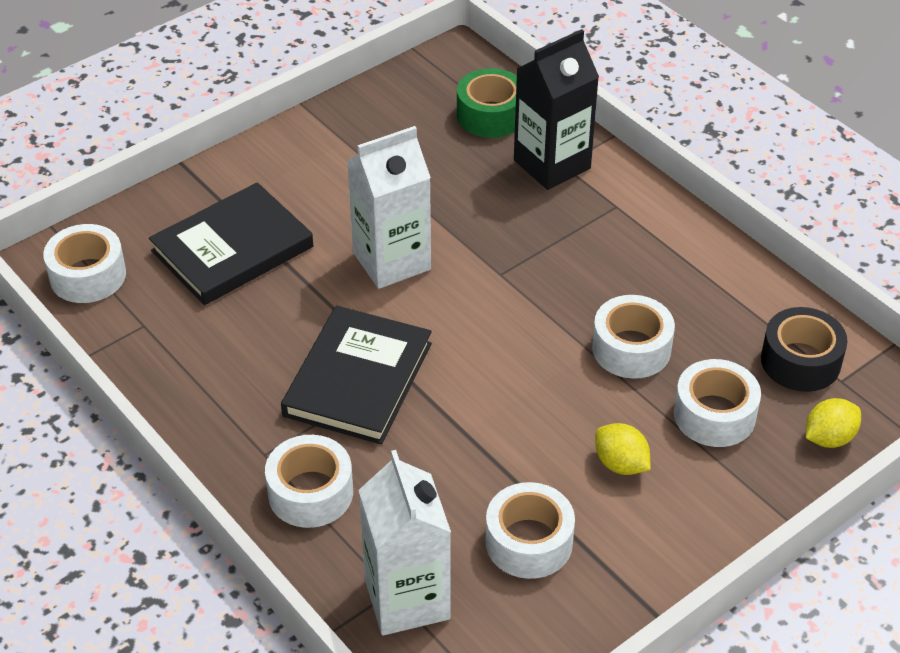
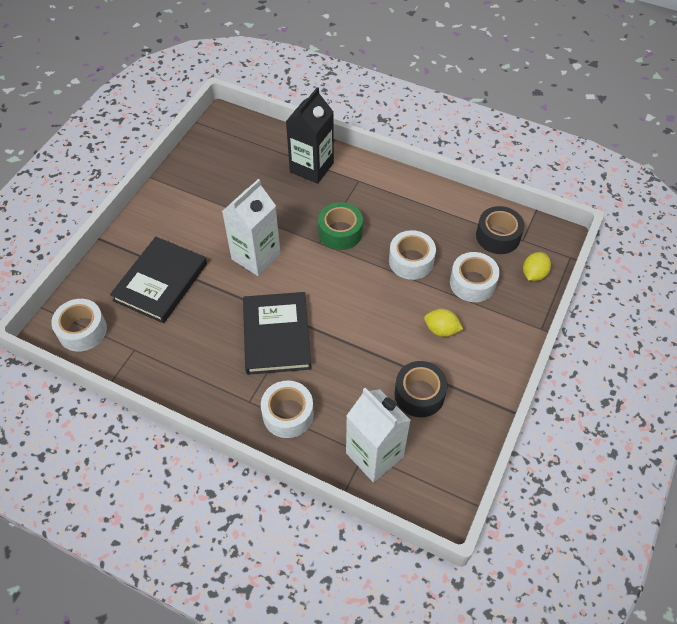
camera: 25 degrees left, 10 degrees up
green tape [457,68,517,138] -> green tape moved to [318,202,363,250]
white tape [485,482,575,579] -> black tape [395,361,448,417]

